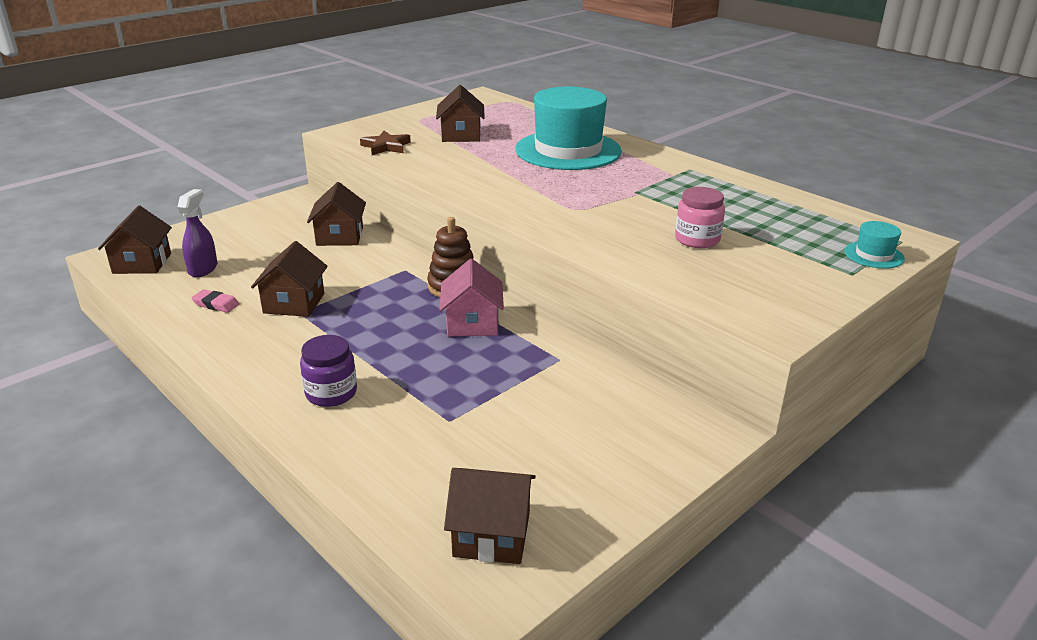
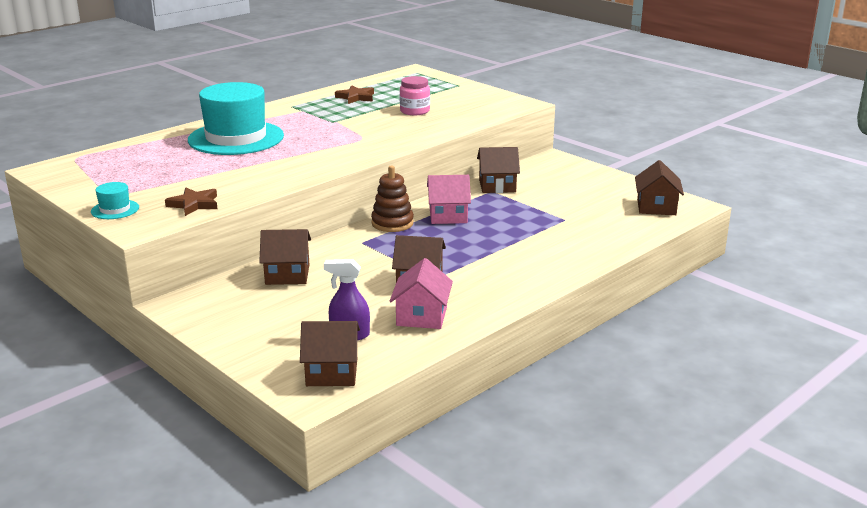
camera: 90 degrees left, 5 degrees down
pink eraser [192,289,239,313] -> pink house [390,258,453,329]
purple jar [300,335,357,407] -> none
brown house [436,85,485,142] -> brown house moved to [477,147,520,193]
turquoise hat [845,221,905,269] -> turquoise hat moved to [91,182,139,219]
none -> brown star [335,85,374,104]

